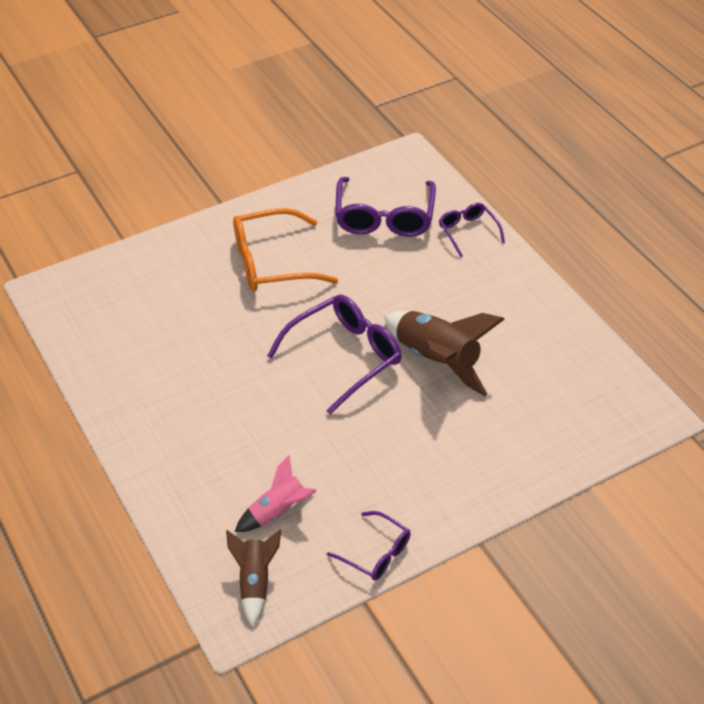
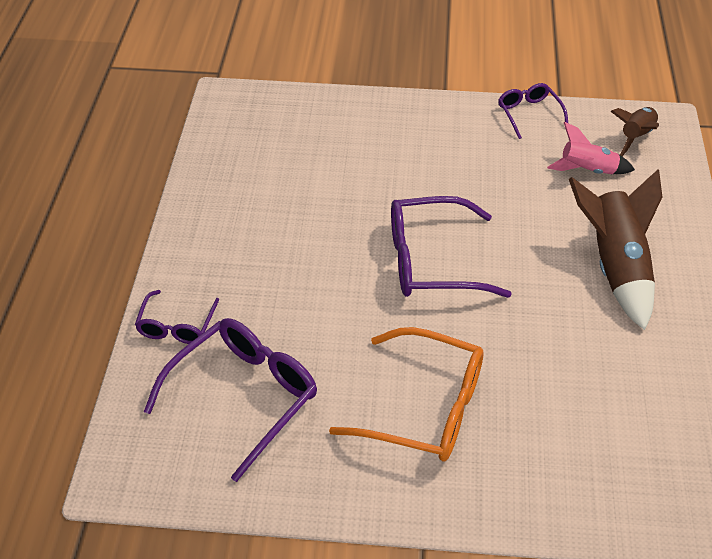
camera: 145 degrees left, 0 degrees up
brown rocket [385,311,505,396] -> brown rocket moved to [569,169,662,330]

